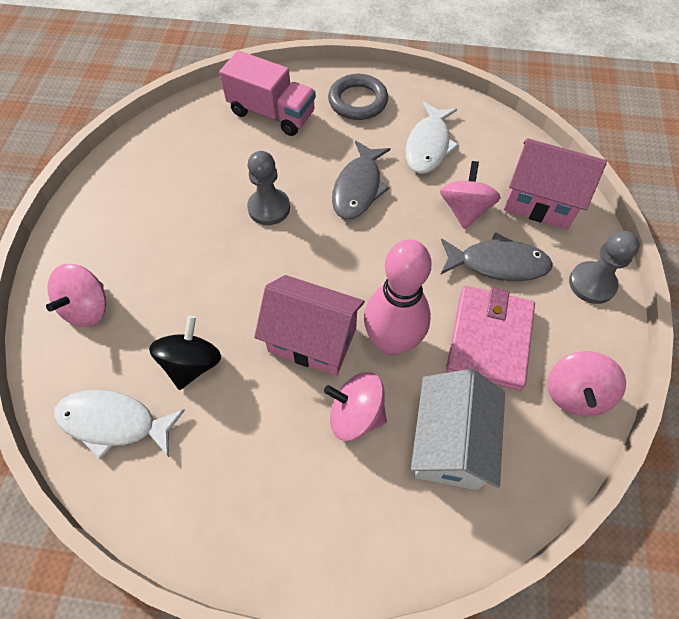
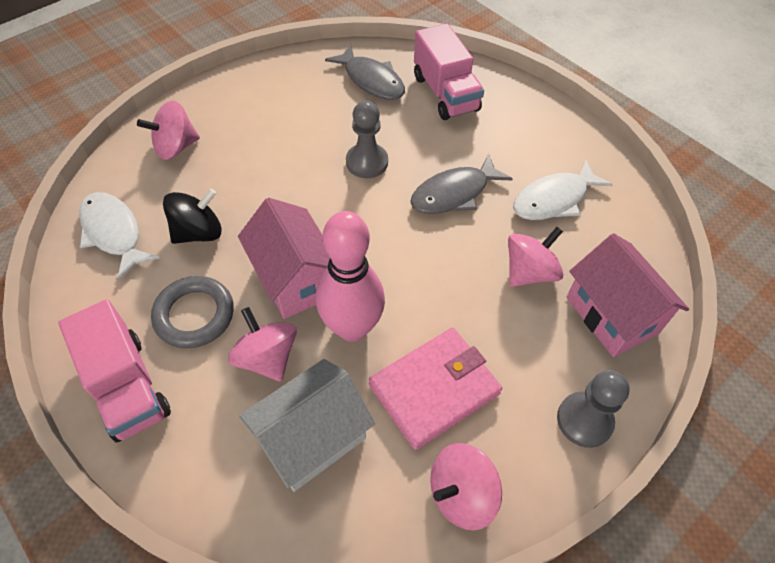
camera: 40 degrees right, 5 degrees down
grey ring [328,74,388,120] -> grey ring moved to [151,276,234,348]
grey fish [441,232,553,281] -> grey fish moved to [325,45,405,100]
none -> pink truck [58,299,171,443]

